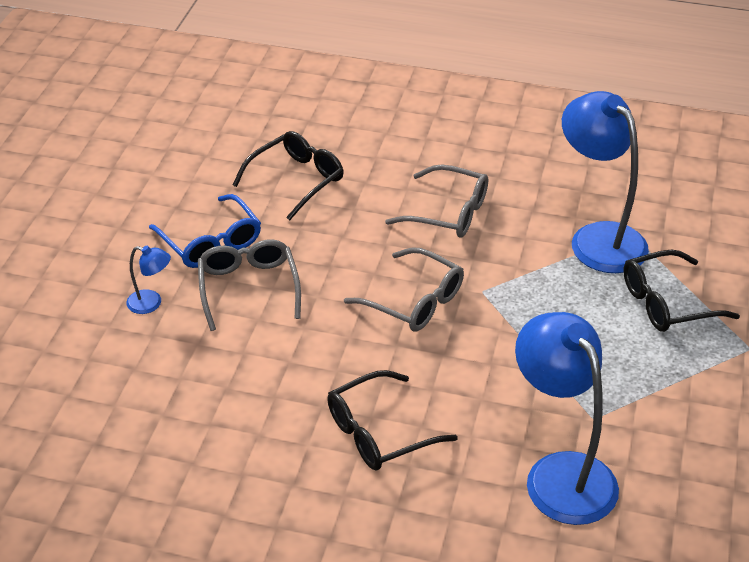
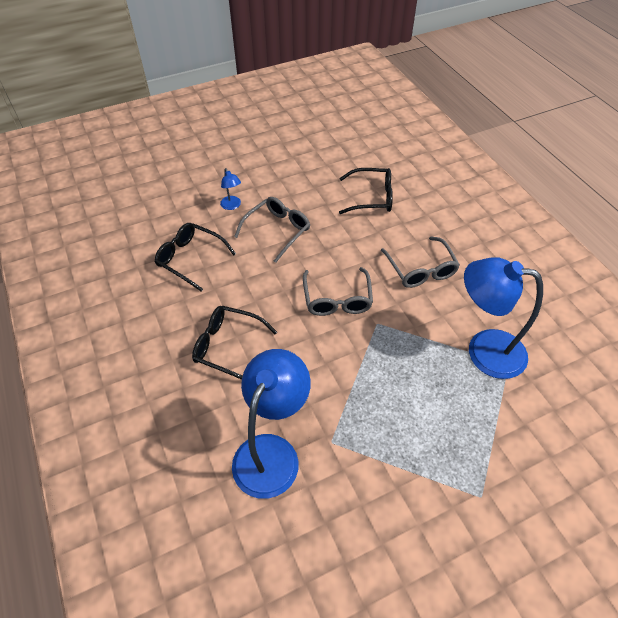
camera: 50 degrees right, 10 degrees up
blue glasses [149,194,261,268] -> none
blue lamp [562,91,649,273] -> blue lamp turned 90 degrees counterclockwise [464,257,543,379]
black glasses [623,250,740,332] -> black glasses moved to [155,223,236,291]

